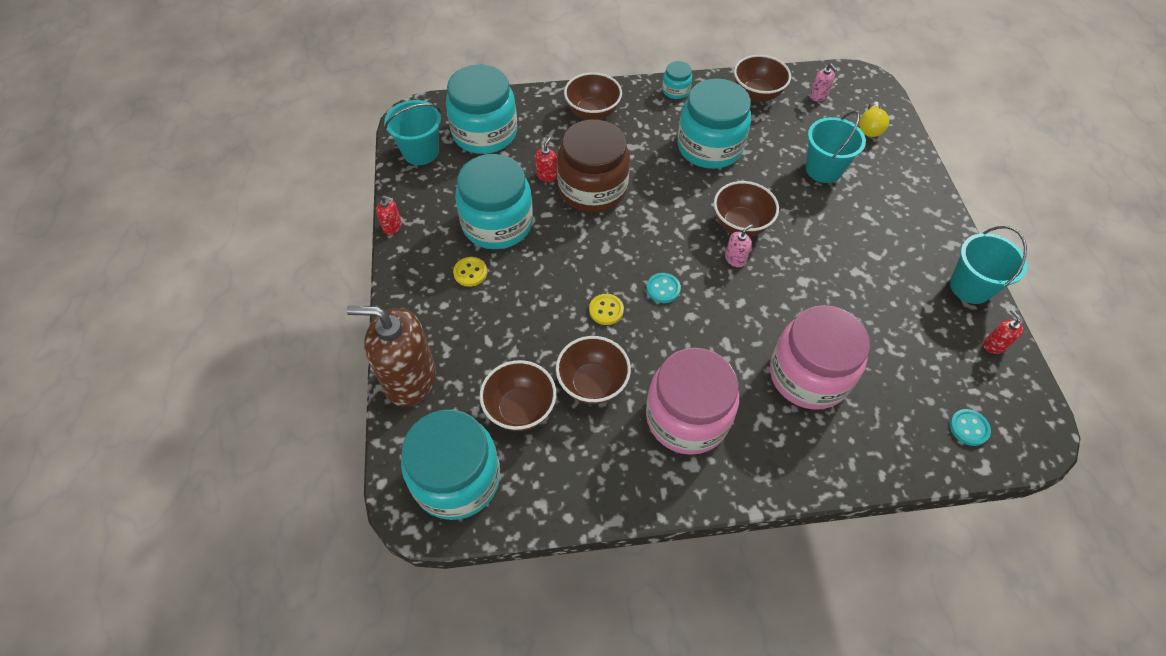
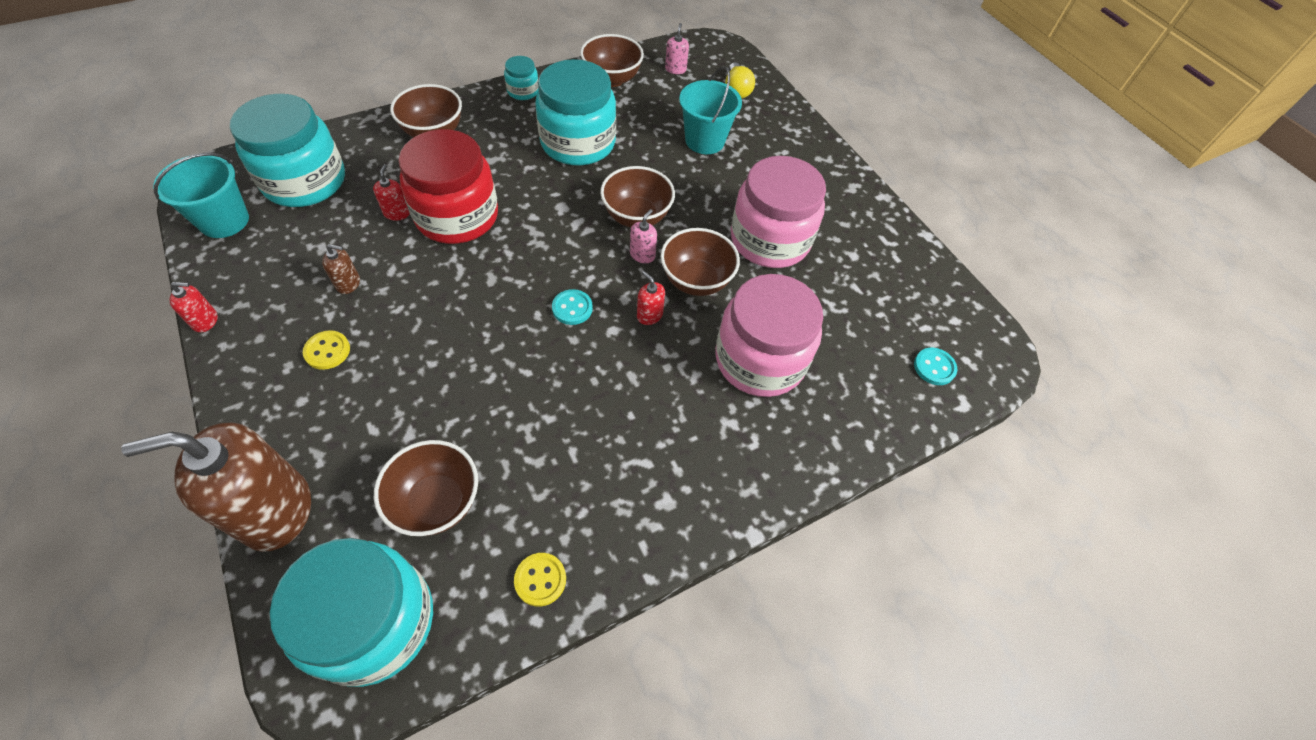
camera: 25 degrees left, 0 degrees up
turquoise jar [455,154,533,249] -> brown soap dispenser [322,244,360,294]
brown bowl [556,336,631,404] -> brown bowl moved to [661,228,740,296]
brown jar [557,119,630,213] -> red jar [398,129,498,244]
yellow button [589,294,624,325] -> yellow button moved to [514,553,566,607]
pink jar [646,348,739,455] -> pink jar moved to [731,156,826,268]
pink soap dispenser [810,63,837,101] -> pink soap dispenser turned 120 degrees counterclockwise [665,23,689,74]
turquoise bucket [950,226,1028,304] -> none
red soap dispenser [983,309,1023,354] -> red soap dispenser moved to [637,271,665,325]

